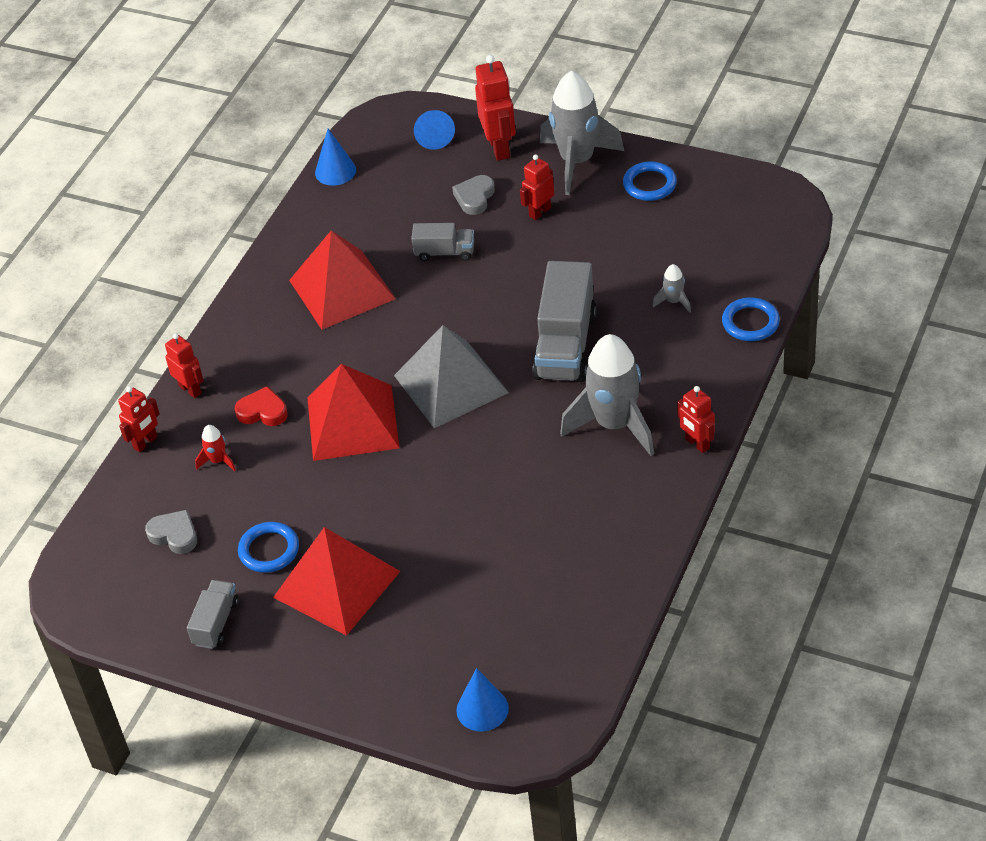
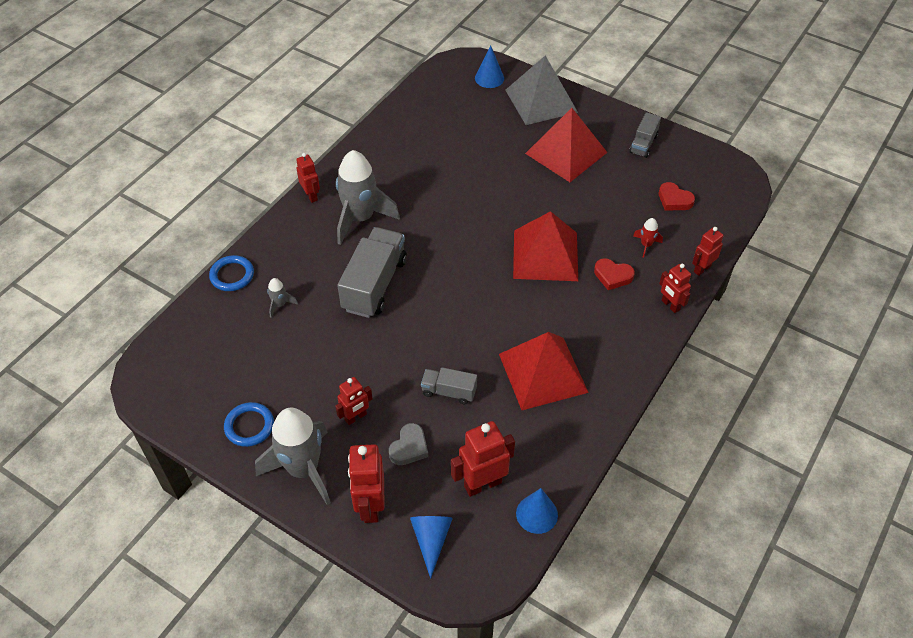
camera: 175 degrees left, 5 degrees up
grey heart [145,510,197,554] -> red heart [659,182,695,211]
blue ring [238,522,299,573] -> none
grey pyramid [394,325,509,428] -> grey pyramid moved to [505,55,578,125]
none -> red robot [451,421,515,497]

